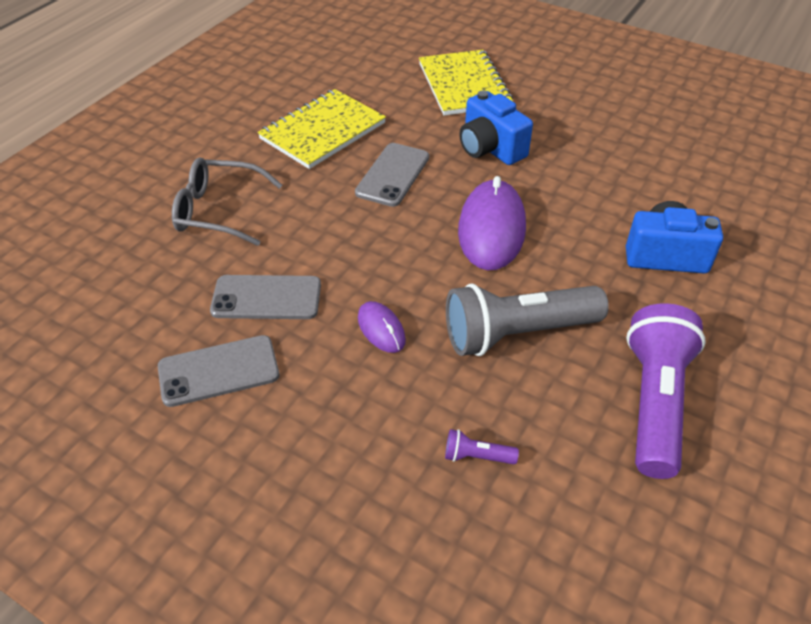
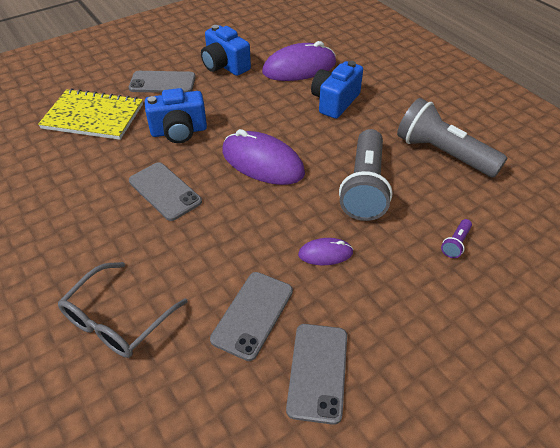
camera: 65 degrees left, 0 degrees up
yellow notebook [258,89,386,169] -> none
purple flashlight [626,303,706,479] -> grey flashlight [397,98,507,178]
none -> grey phone [128,71,196,93]
none -> blue camera [201,25,251,76]
none -> purple mouse [262,41,336,81]

